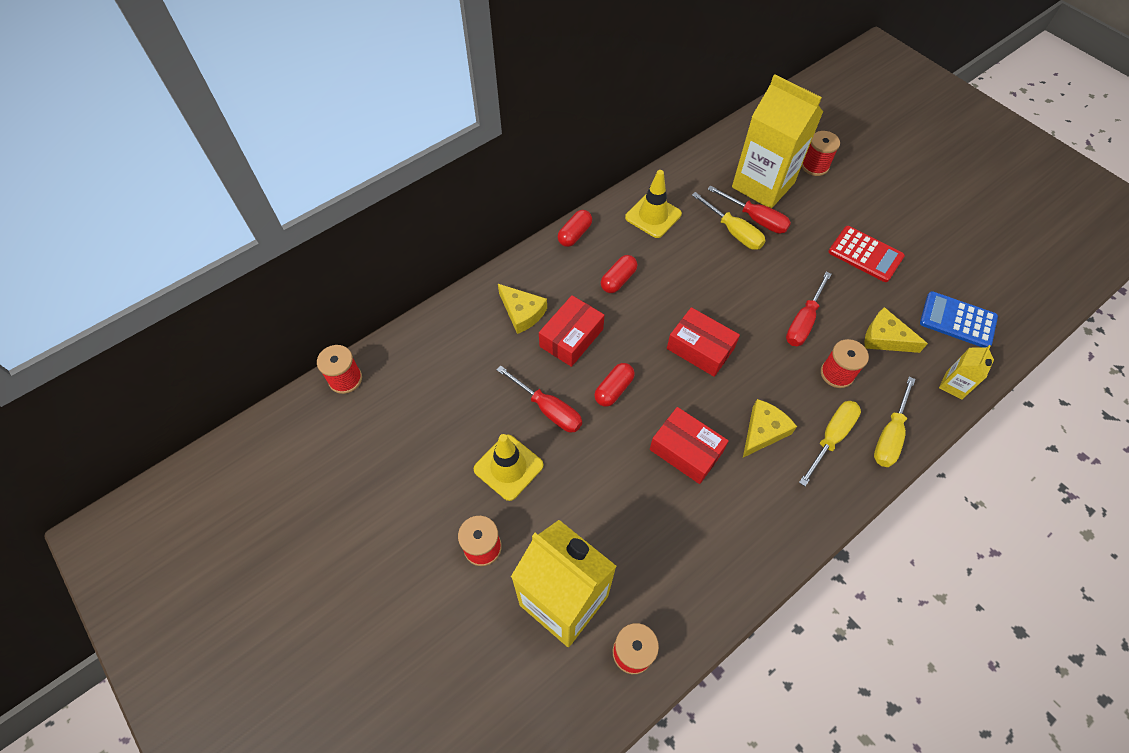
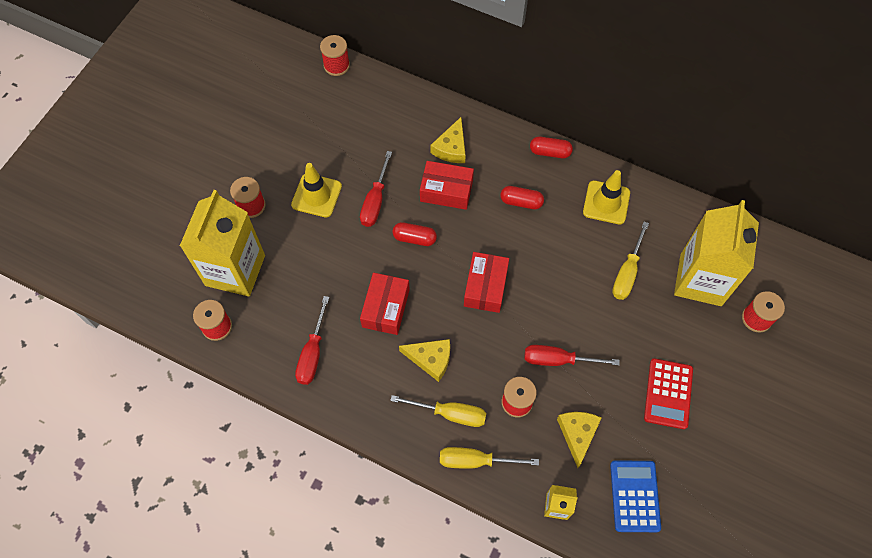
camera: 65 degrees right, 5 degrees up
red screwdriver [708,186,791,233] -> red screwdriver moved to [295,296,329,385]

